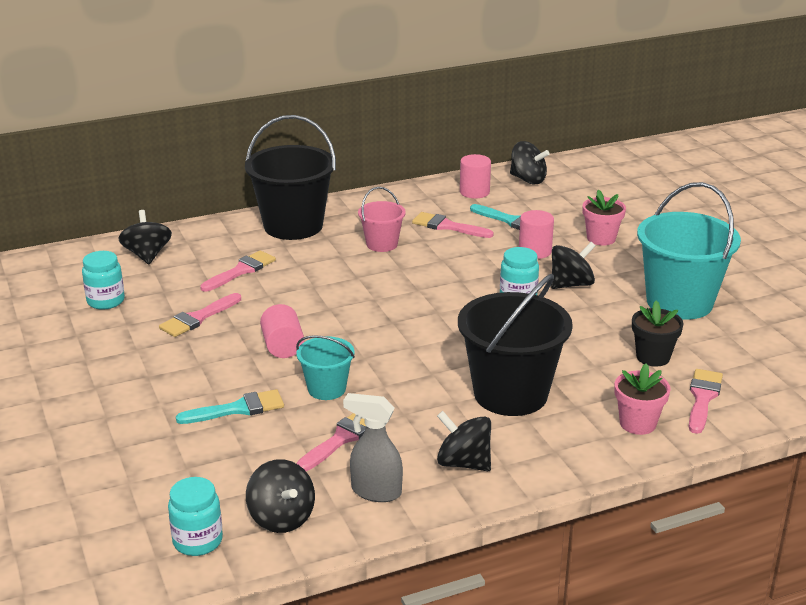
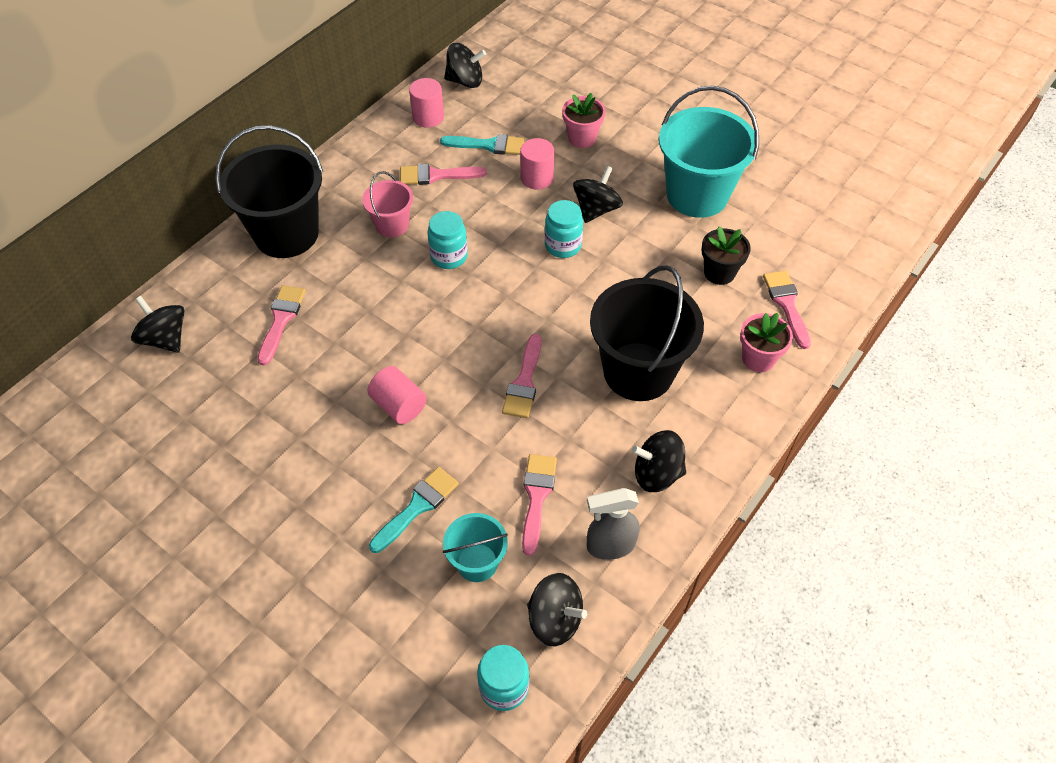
camera: 30 degrees left, 25 degrees up
turquoise jar [82,251,125,310] -> turquoise jar moved to [427,211,468,269]
pink brush [159,293,241,337] -> pink brush moved to [502,334,541,418]
turquoise bucket [296,335,355,400] -> turquoise bucket moved to [443,513,508,582]

